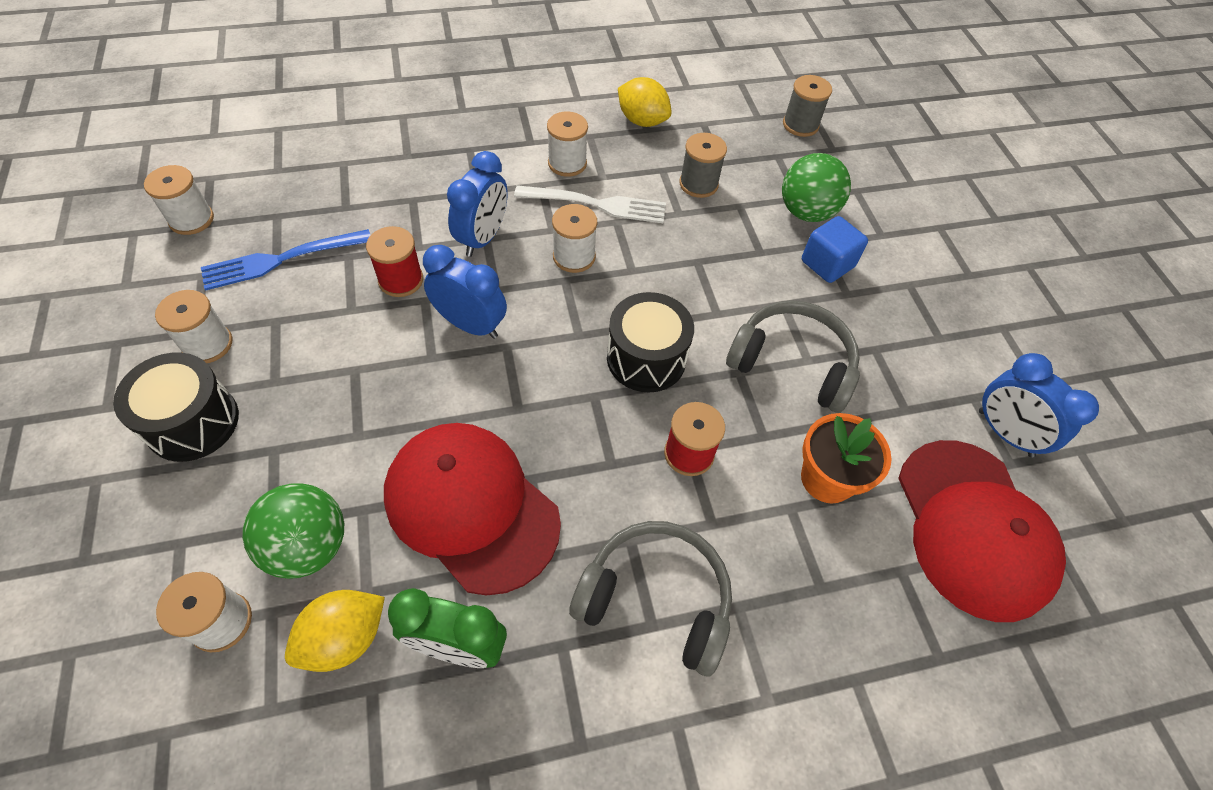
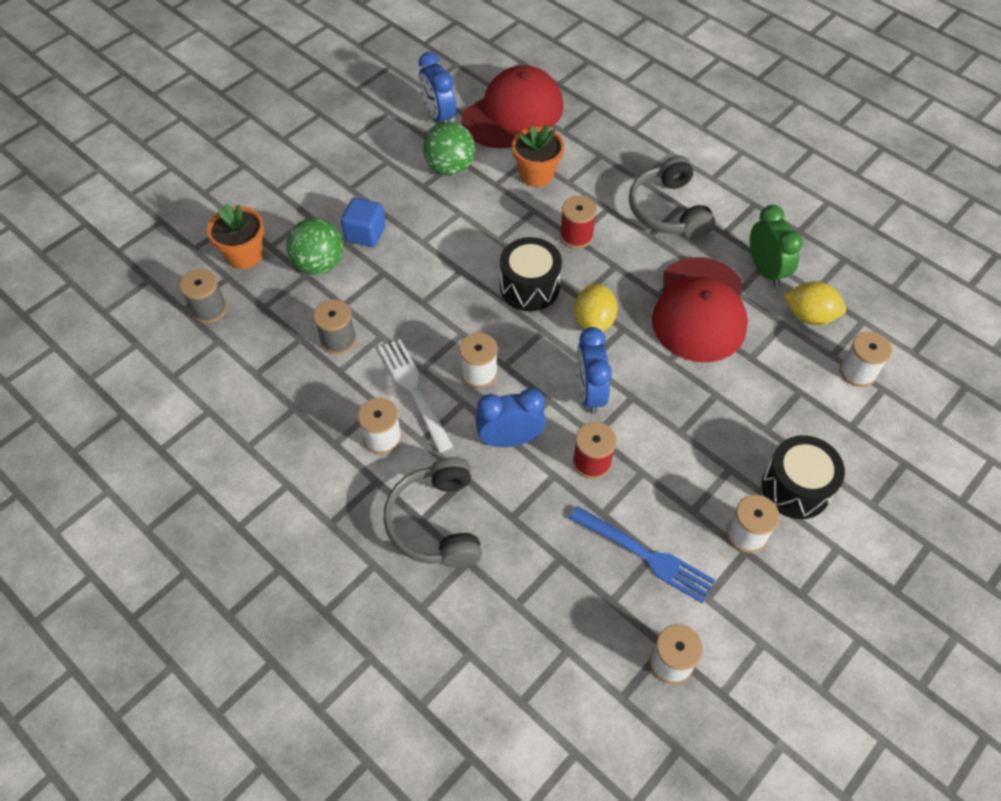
camera: 120 degrees left, 0 degrees up
green ball [242,483,344,579] -> green ball moved to [423,122,475,176]
yellow lemon [618,77,671,127] -> yellow lemon moved to [574,283,618,332]
grey headphones [726,300,860,413] -> grey headphones moved to [383,457,482,568]
blue clock [979,353,1099,458] -> blue clock turned 135 degrees clockwise [419,52,456,122]
none -> orange flower pot [207,203,264,269]

